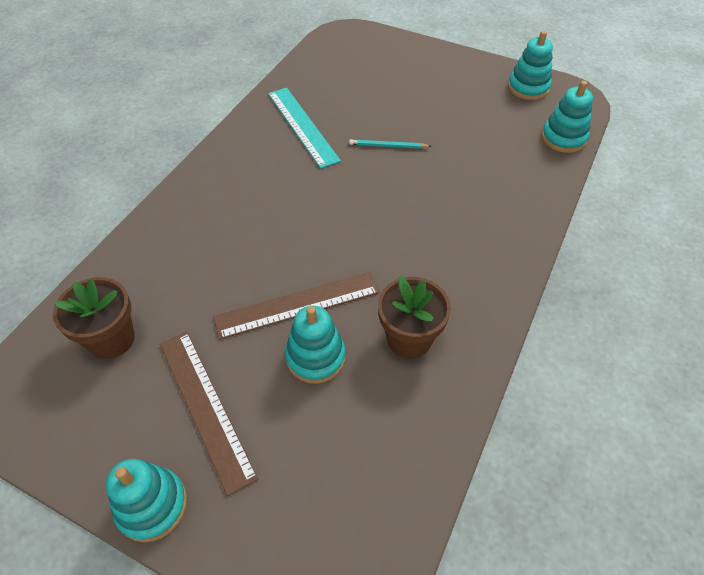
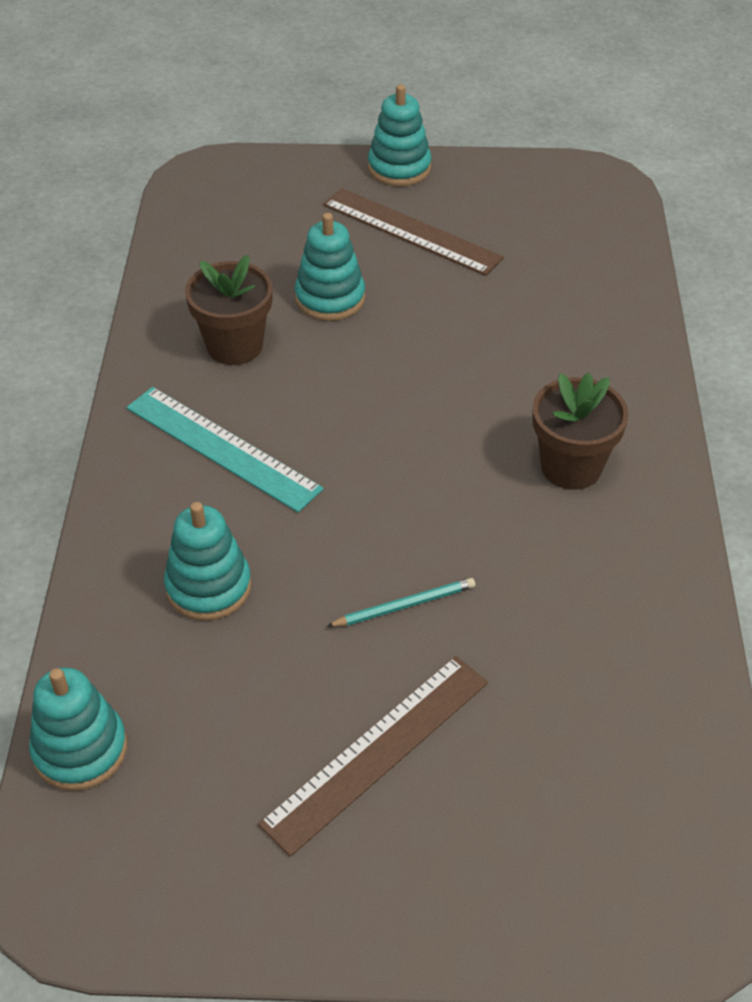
camera: 155 degrees right, 5 degrees down
brown flower pot [53,277,135,359] -> brown flower pot moved to [532,373,629,490]
brown ruler [213,272,379,340] -> brown ruler moved to [258,656,488,857]
turquoise ruler [268,88,341,169] -> turquoise ruler moved to [126,387,324,513]
turquoise stacking toy [508,31,553,100] -> turquoise stacking toy moved to [164,502,251,621]

